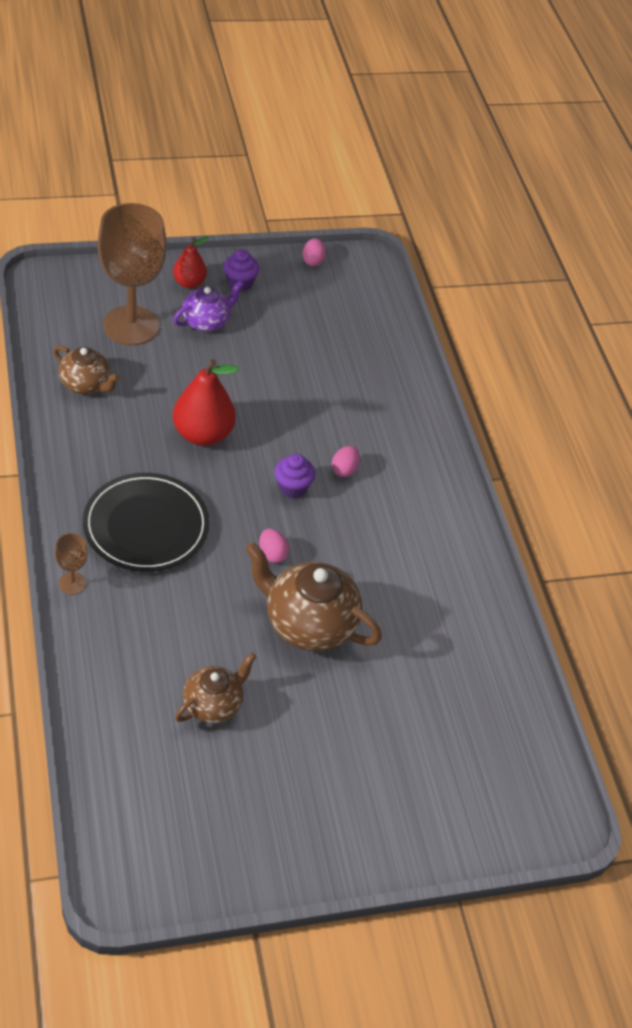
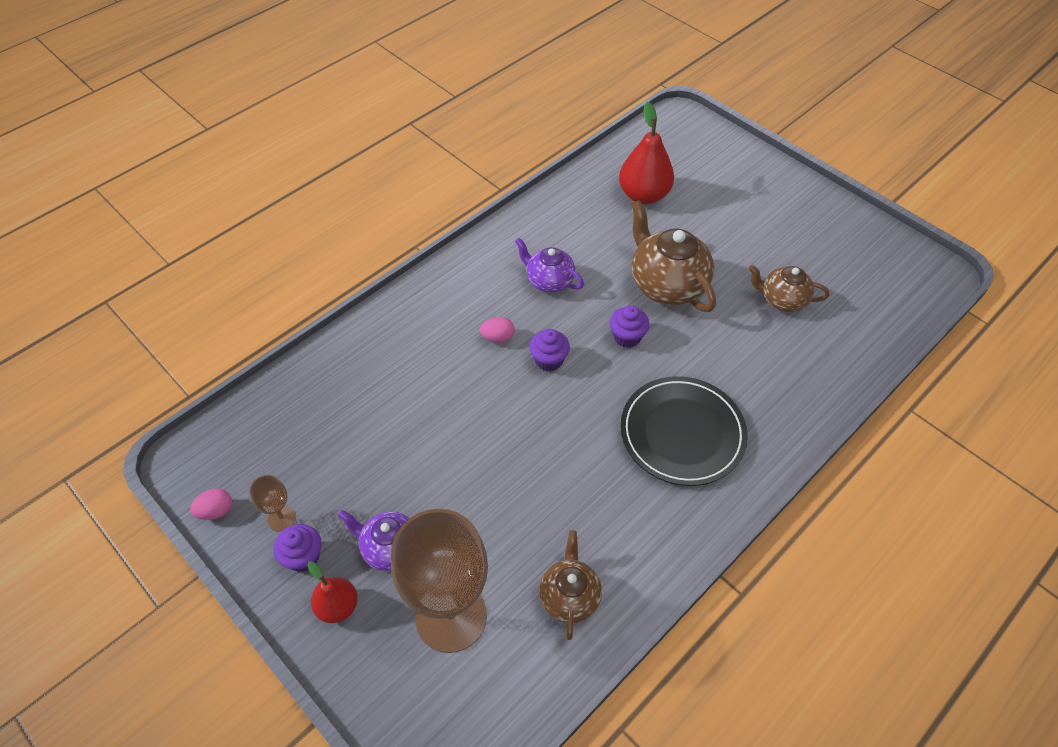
camera: 115 degrees left, 5 degrees up
brown goblet [55,533,88,595] -> brown goblet moved to [250,475,296,532]
red pear [173,359,239,446] -> red pear moved to [619,102,674,204]
brown teapot [245,542,382,651] -> brown teapot turned 150 degrees clockwise [631,200,716,312]
pink egg [259,529,289,563] -> purple cupcake [610,305,650,348]
none -> purple teapot [515,238,584,293]

